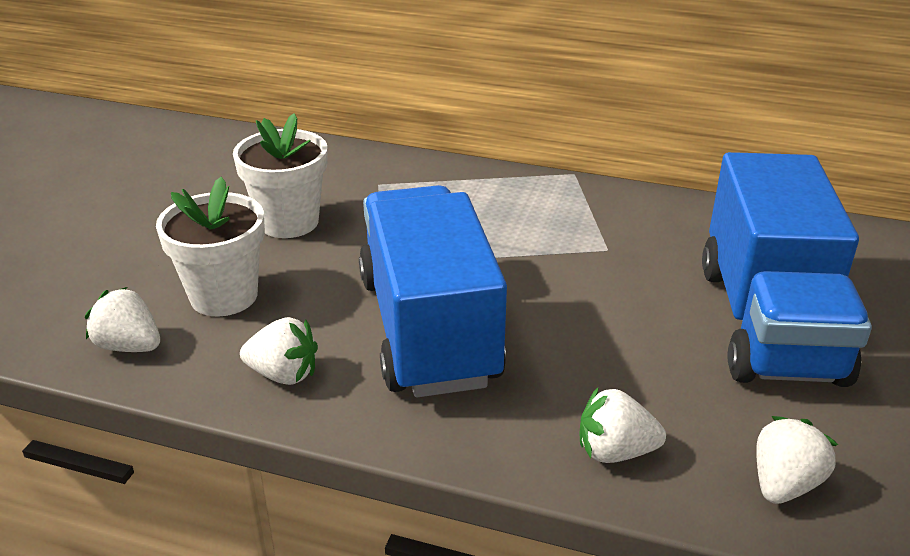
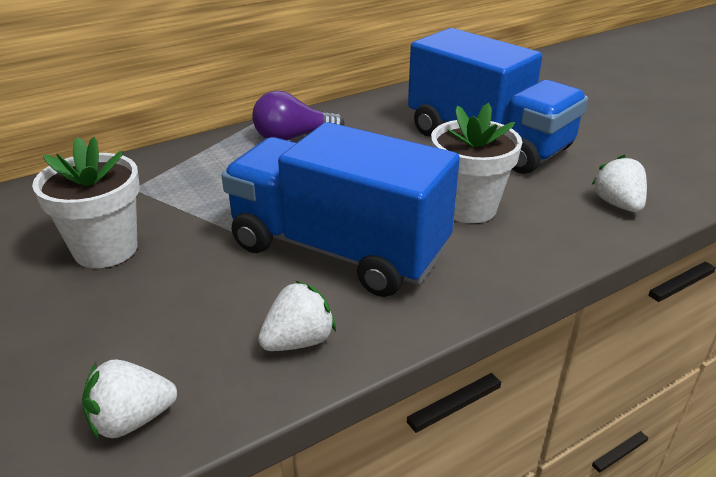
camera: 50 degrees left, 0 degrees up
white flower pot [156,177,265,316] -> white flower pot moved to [431,103,522,223]
white strawberry [579,388,666,463] -> none
none -> purple light bulb [252,91,345,140]

